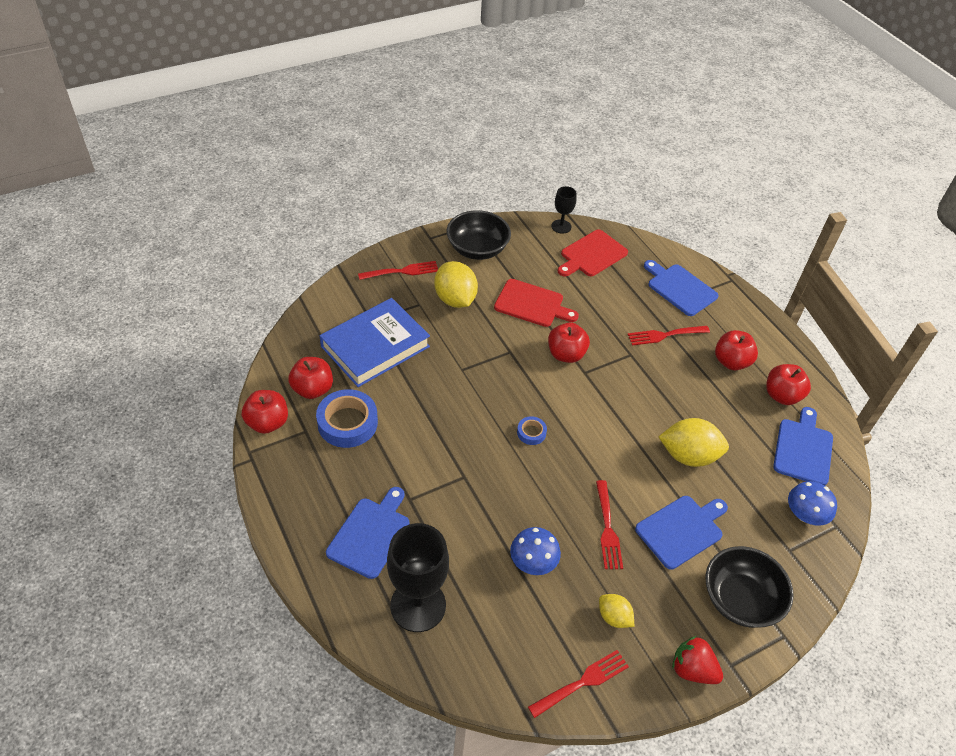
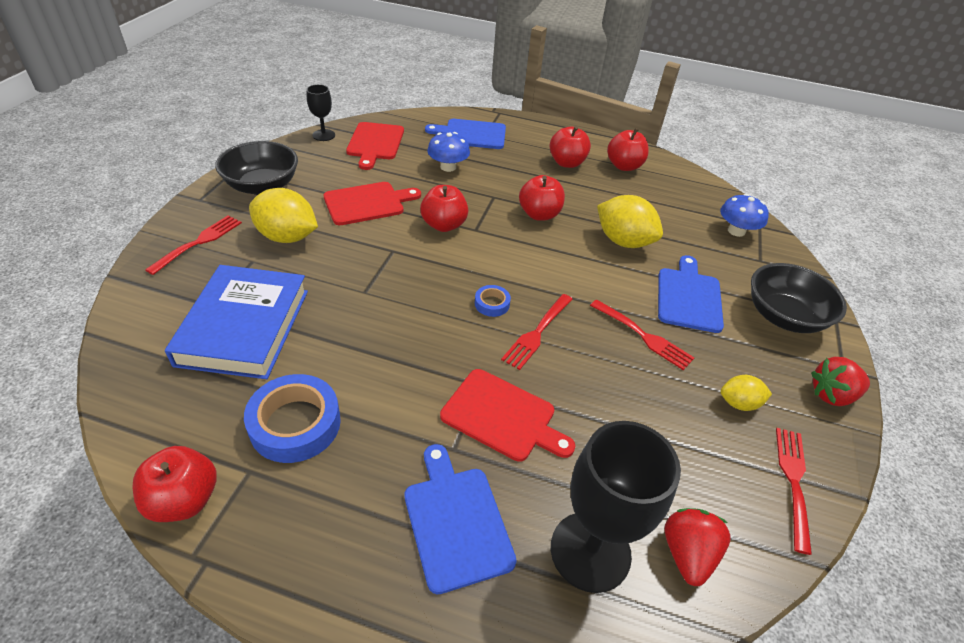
camera: 45 degrees left, 5 degrees down
red apple [288,357,333,399] -> red apple moved to [519,175,565,221]
blue mushroom [510,527,561,575] -> blue mushroom moved to [427,132,470,172]
red fork [628,326,710,346] -> red fork moved to [501,294,573,370]
yellow lemon [659,418,729,467] -> yellow lemon turned 75 degrees clockwise [597,195,663,248]
blue cutting board [773,407,833,486] -> none
none -> red cutting board [440,369,575,462]
none -> red strawberry [664,508,731,586]

